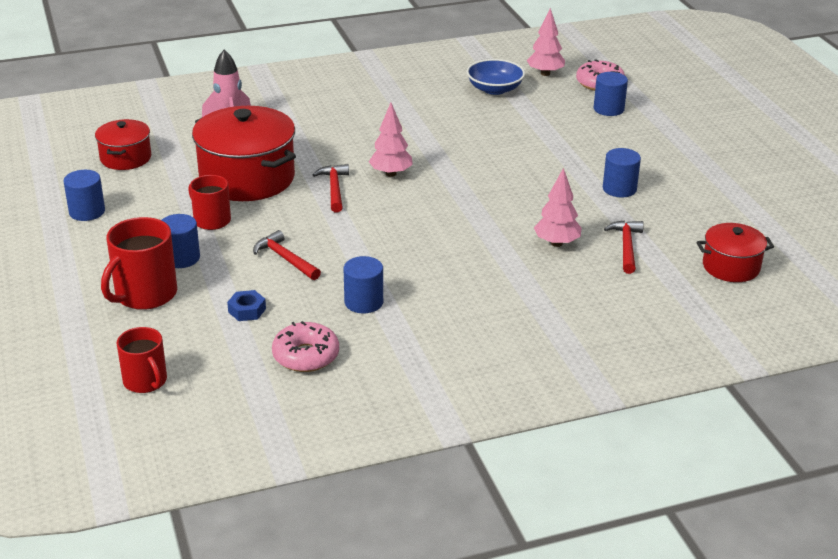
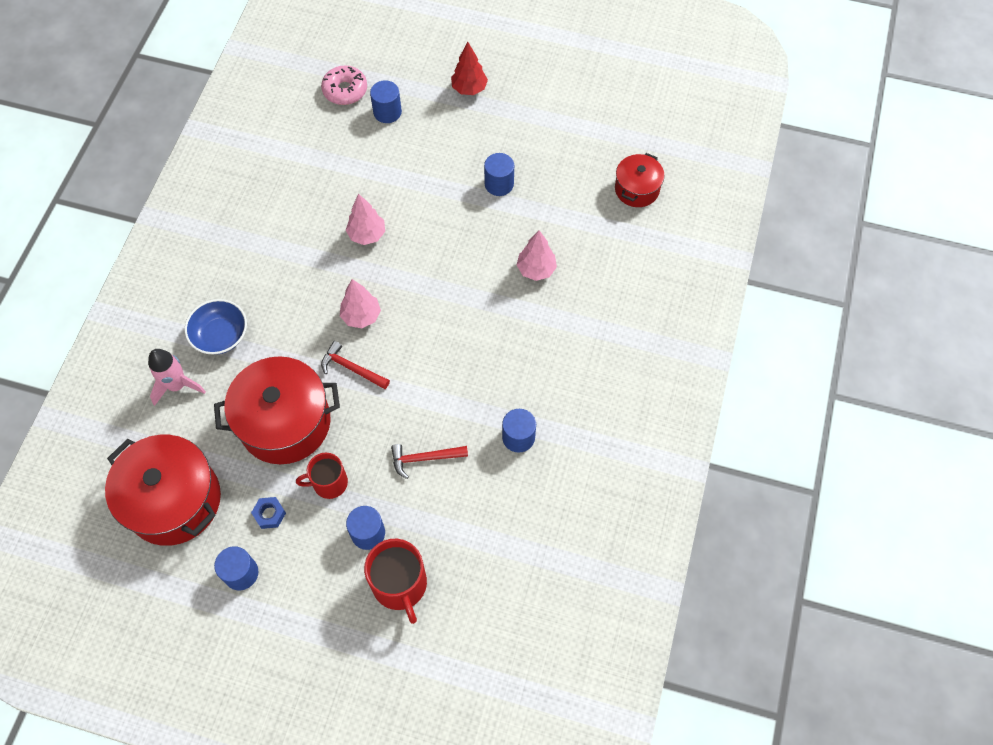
camera: 55 degrees left, 30 degrees up
red pot [95,119,151,170] -> red pot [105,435,221,546], size x1.83
red mug [117,327,167,393] -> none
blue nut [227,290,266,321] -> blue nut moved to [251,497,286,529]
pink donut [272,321,339,372] -> none
blue bowl [467,59,525,95] -> blue bowl moved to [185,299,247,355]
pink tree [527,8,565,76] -> pink tree moved to [346,193,385,245]
red hammer [604,220,644,274] -> none
none -> red tree [451,42,488,95]

